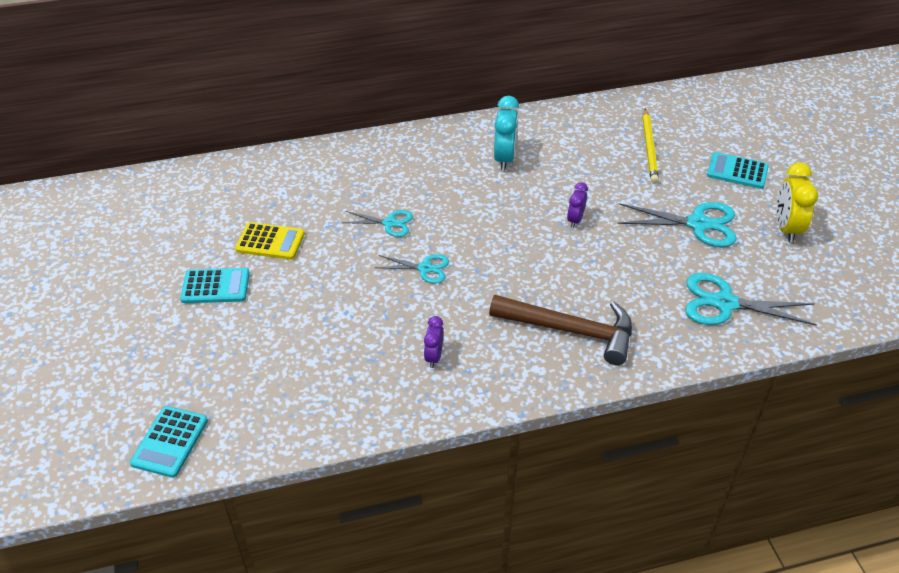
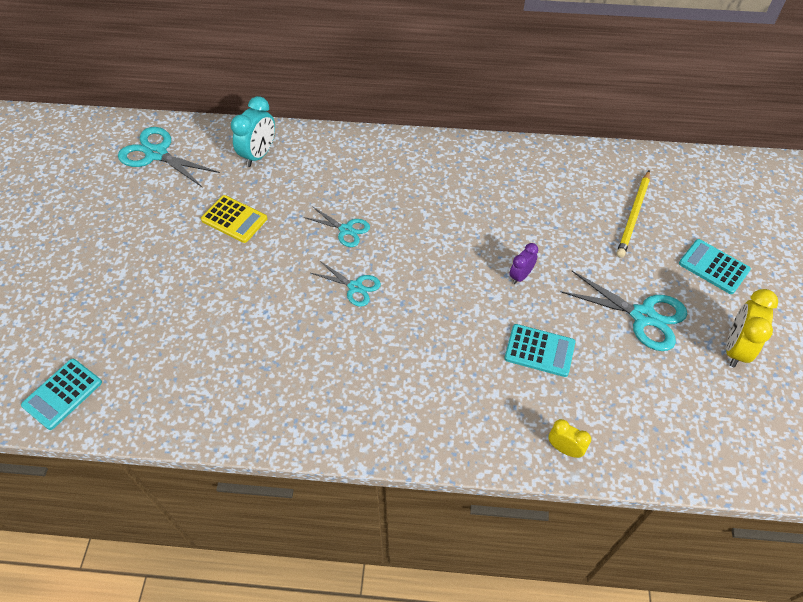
camera: 20 degrees right, 10 degrees up
turquoise calculator [180,268,250,303] -> turquoise calculator moved to [504,324,575,377]
purple clock [424,316,443,368] -> none
brown hammer [489,295,632,365] -> none
turquoise clock [494,96,519,171] -> turquoise clock moved to [231,96,275,167]
turquoise scissors [685,273,817,326] -> turquoise scissors moved to [118,127,220,188]
none -> yellow clock [548,419,591,458]

